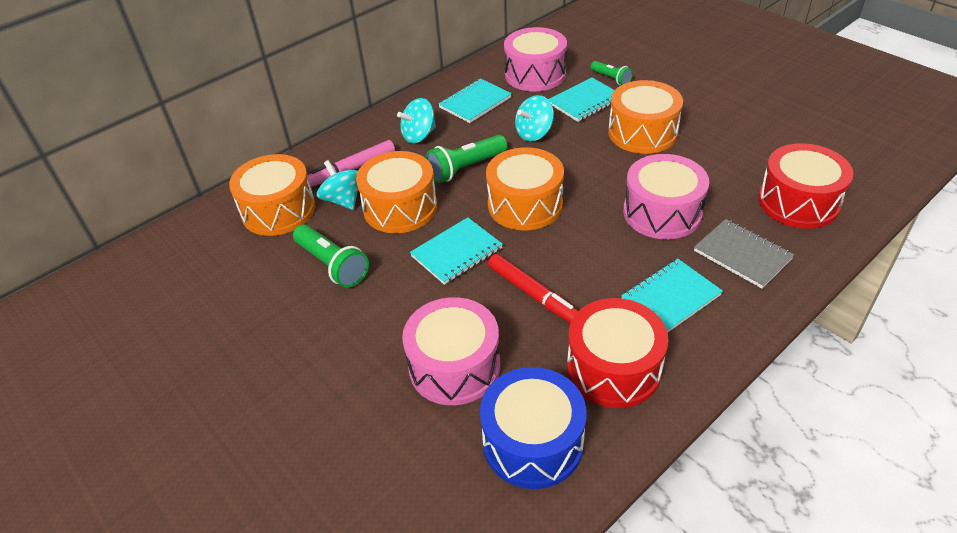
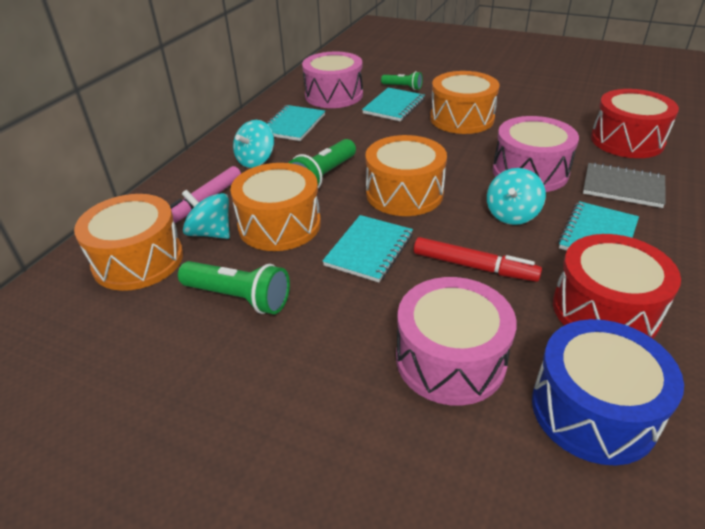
camera: 25 degrees left, 5 degrees down
turquoise spinning top [515,95,554,141] -> turquoise spinning top moved to [487,168,546,225]

